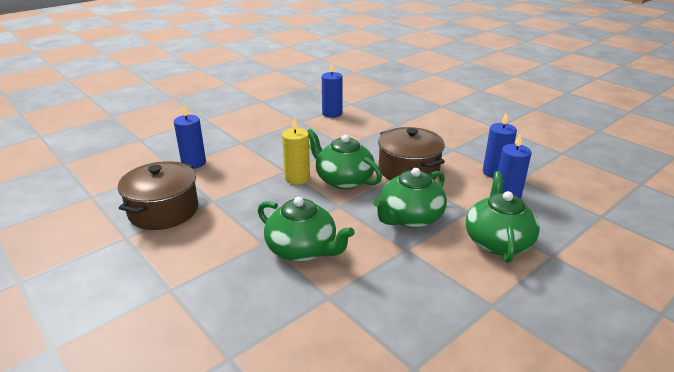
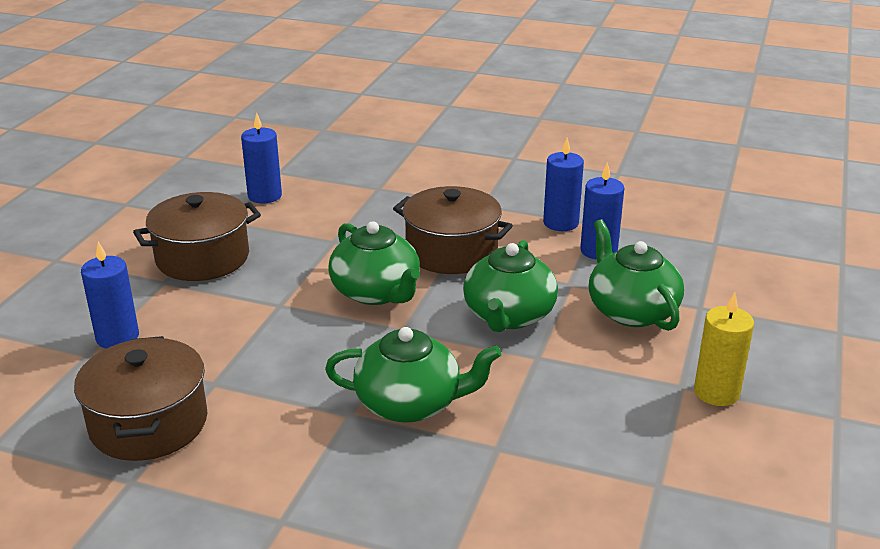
camera: 30 degrees left, 0 degrees up
yellow candle [282,117,310,185] -> yellow candle moved to [694,292,754,406]
green teapot [307,129,382,190] -> green teapot turned 135 degrees counterclockwise [328,221,420,305]
none -> brown pot [133,192,261,281]

